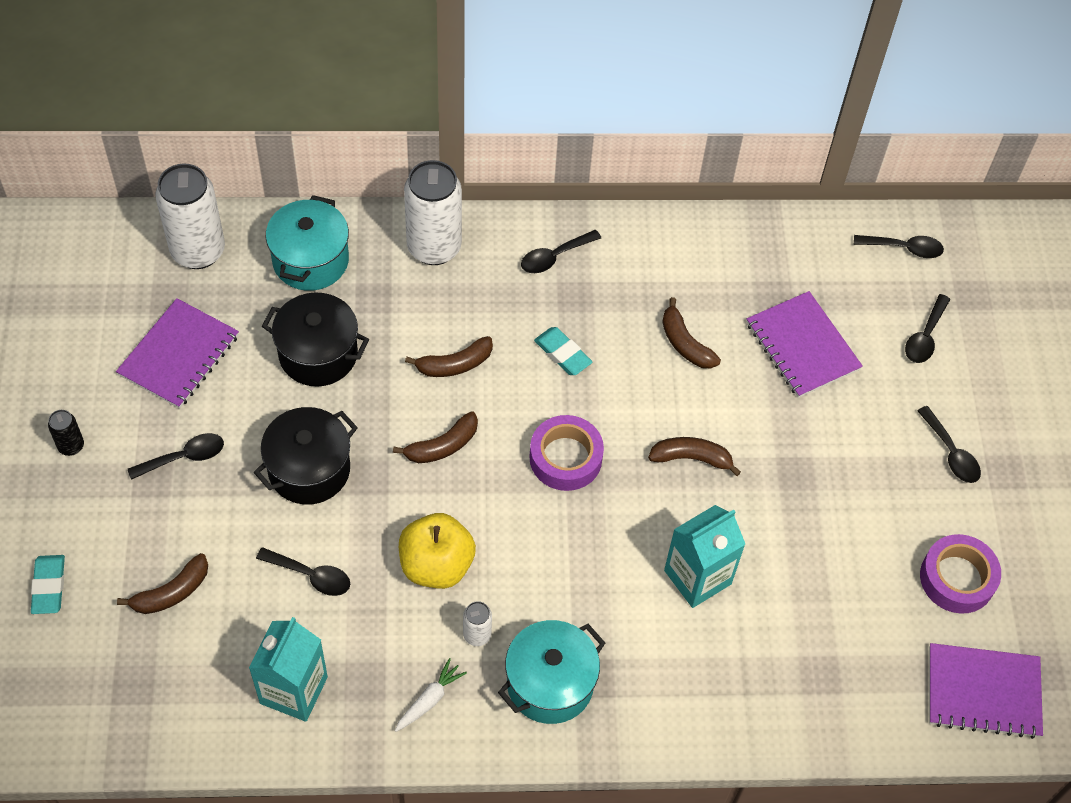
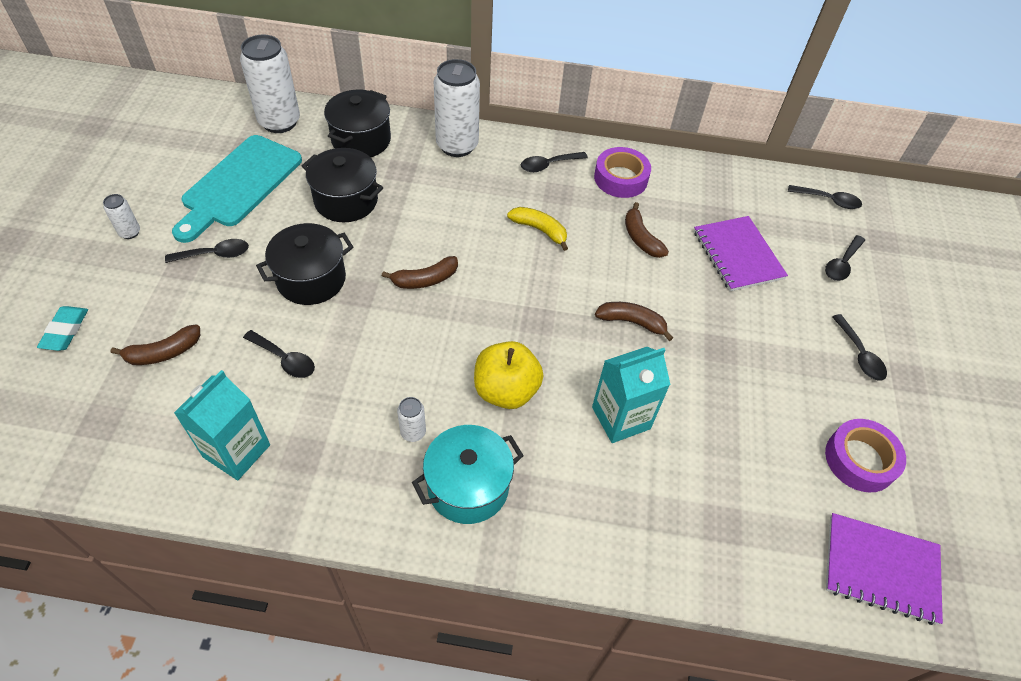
camera: 10 degrees right, 5 degrees down
black can [48,410,84,456] -> white can [103,194,140,239]
purple notebook [116,298,239,409] -> turquoise cutting board [172,135,302,243]
turquoise pot [266,195,349,291] -> black pot [324,90,391,157]
white carrot [395,658,467,732] -> none
yellow apple [399,513,476,589] -> yellow apple moved to [474,341,543,409]
brown banana [405,336,493,377] -> none
purple tape [529,415,604,491] -> purple tape moved to [594,147,651,198]
turquoise eraser [534,327,593,375] -> yellow banana [507,207,568,251]

